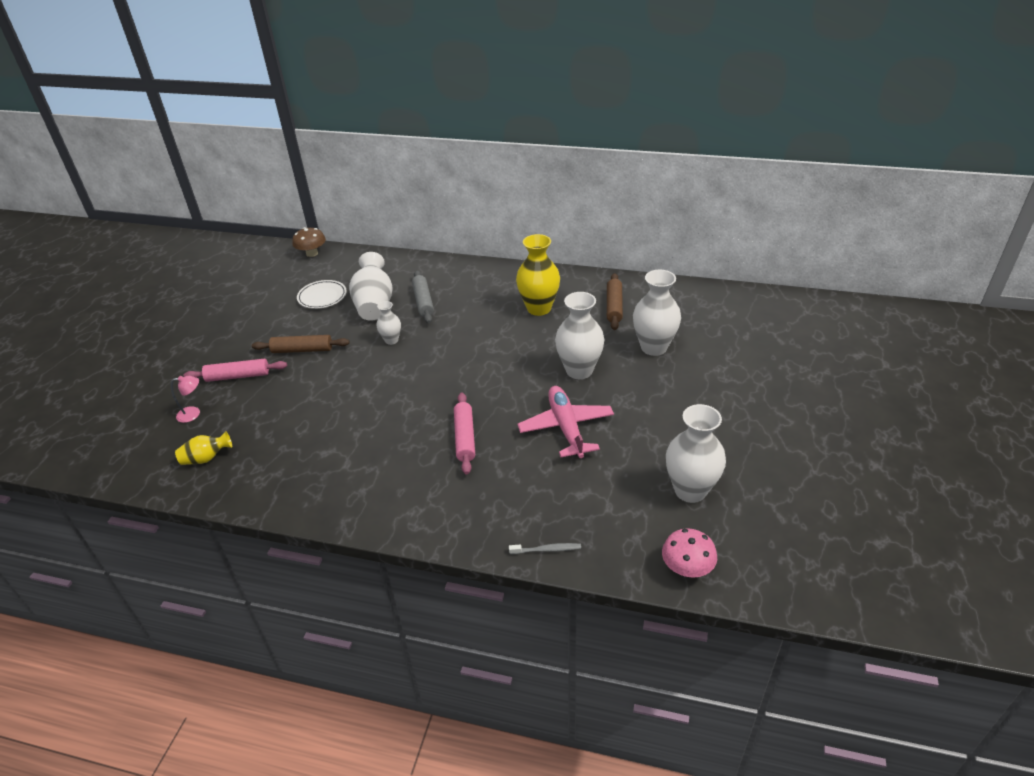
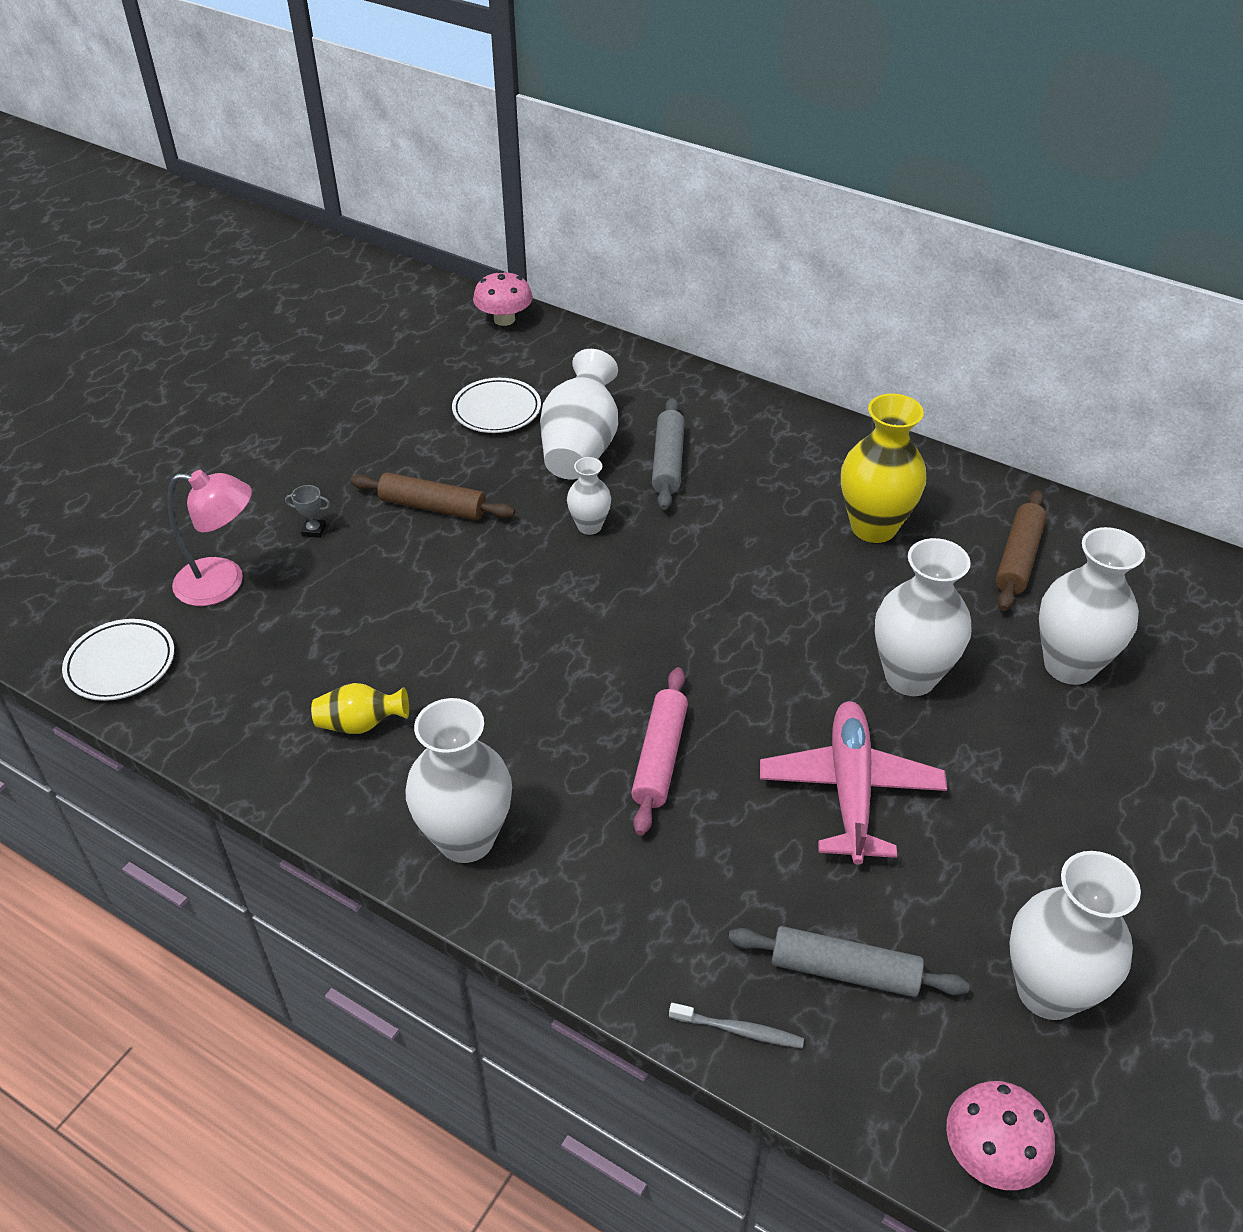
camera: 15 degrees right, 5 degrees up
pink lamp [171,376,200,423] -> pink lamp [168,470,252,606], size x1.71
yellow vase [175,431,232,465] -> yellow vase moved to [311,683,409,734]
pink rolling pin [184,359,287,382] -> grey trophy [285,485,330,538]
brown mushroom [292,227,326,257] -> pink mushroom [473,271,533,326]
none -> white plate [62,619,174,701]
none -> white vase [405,698,512,863]
none -> grey rolling pin [728,926,969,997]

